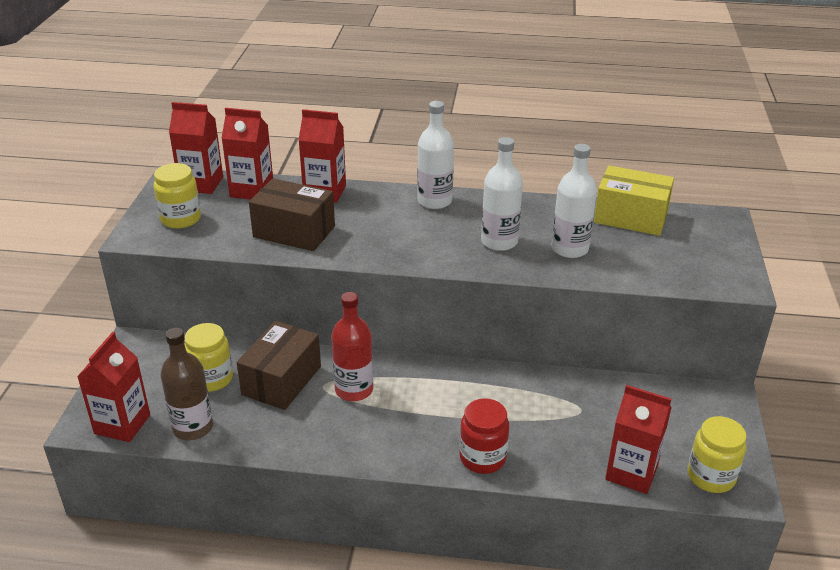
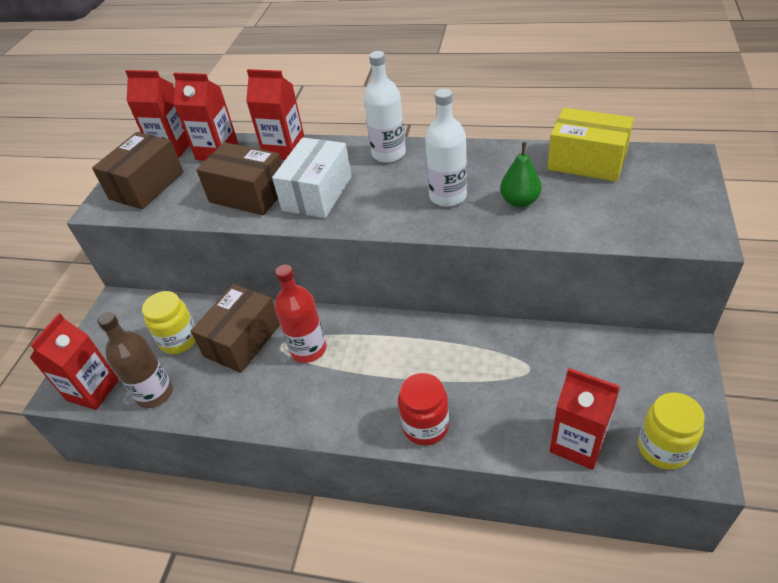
camera: 10 degrees right, 10 degrees up
yellow jar [153,163,201,229] -> brown box [92,132,184,209]
white bottle [551,144,597,258] -> green pear [500,142,542,208]
none -> white box [272,137,352,218]

